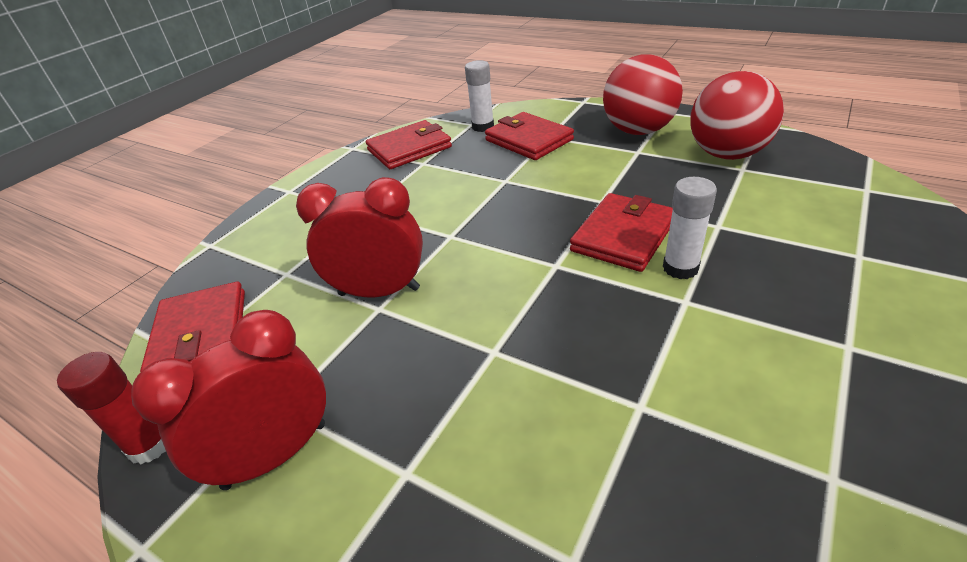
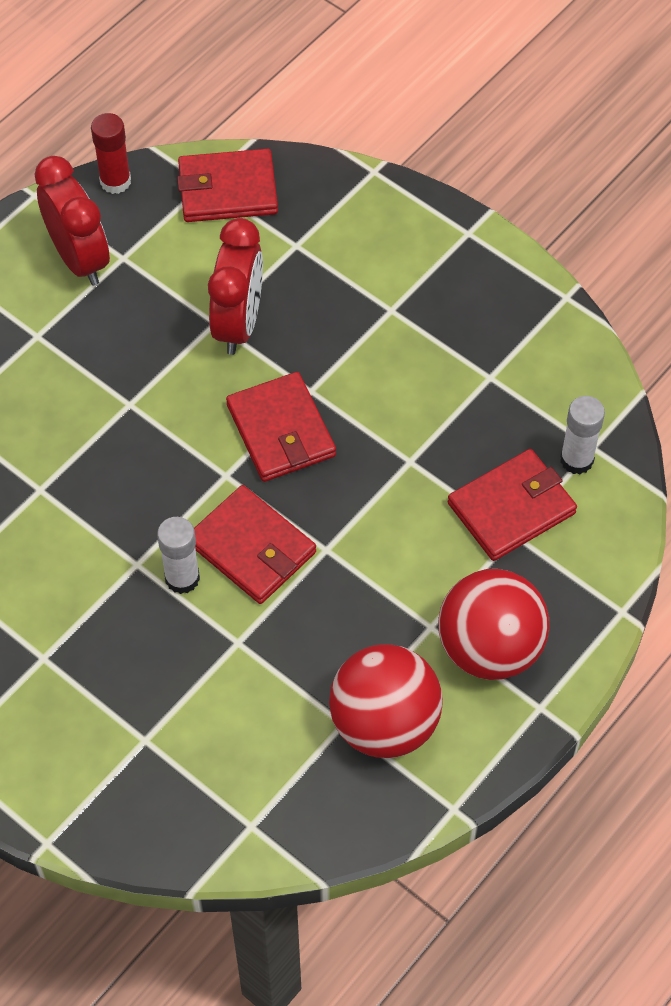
camera: 95 degrees right, 20 degrees up
red wallet [366,120,452,169] -> red wallet moved to [226,372,336,482]

